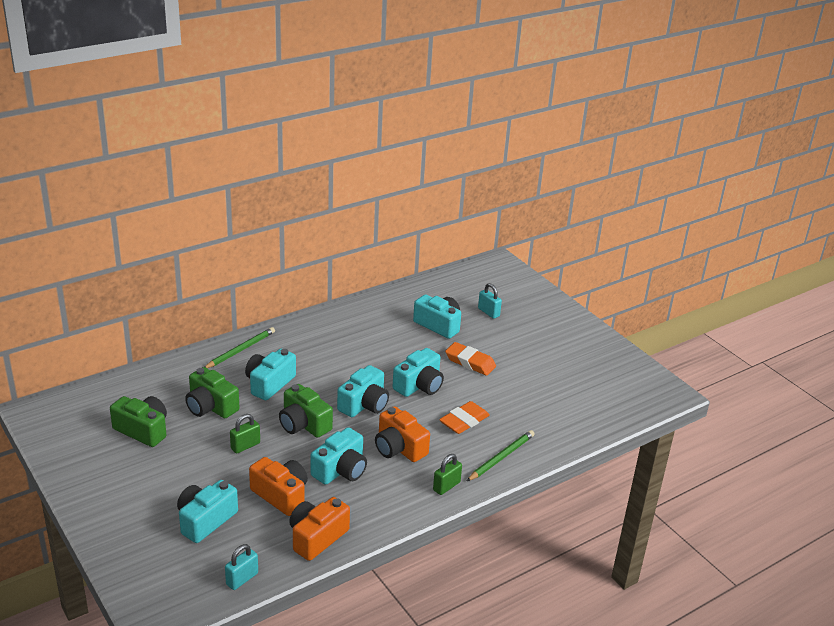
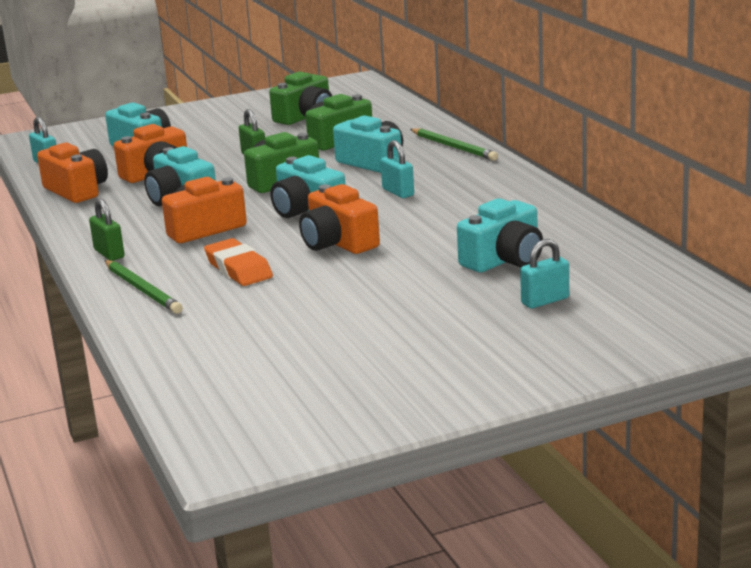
camera: 105 degrees right, 10 degrees down
turquoise camera [393,348,444,397] -> orange camera [299,184,380,254]
orange eraser [445,342,496,376] -> none
none -> turquoise padlock [380,140,414,198]

